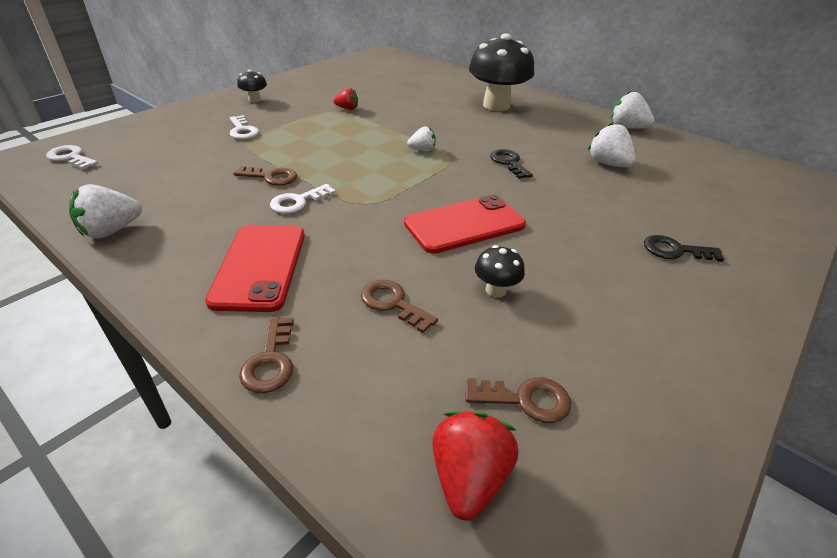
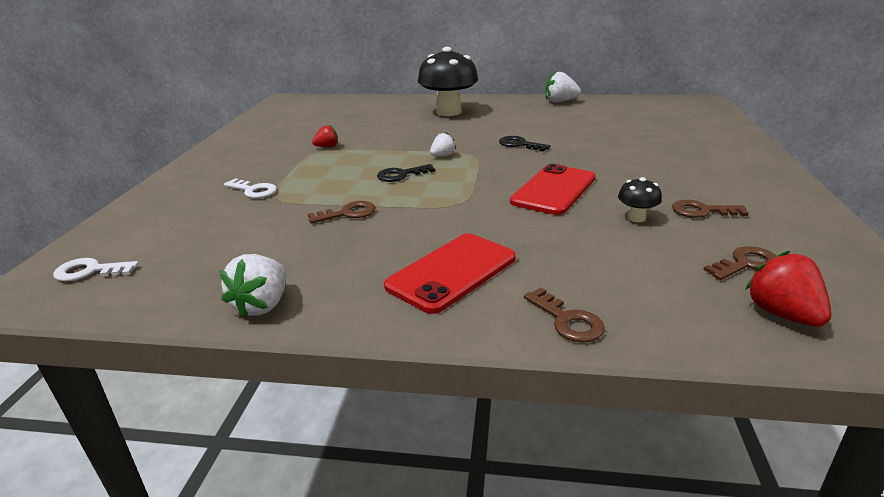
camera: 30 degrees left, 10 degrees down
red phone [205,225,305,312] -> red phone turned 75 degrees clockwise [384,233,516,314]
black mushroom [237,69,267,103] -> none
white key [270,184,336,214] -> none
brown key [361,280,438,333] -> brown key moved to [672,200,749,218]
white strawberry [588,122,636,167] -> none
black key [644,235,724,262] -> black key moved to [377,164,435,182]

